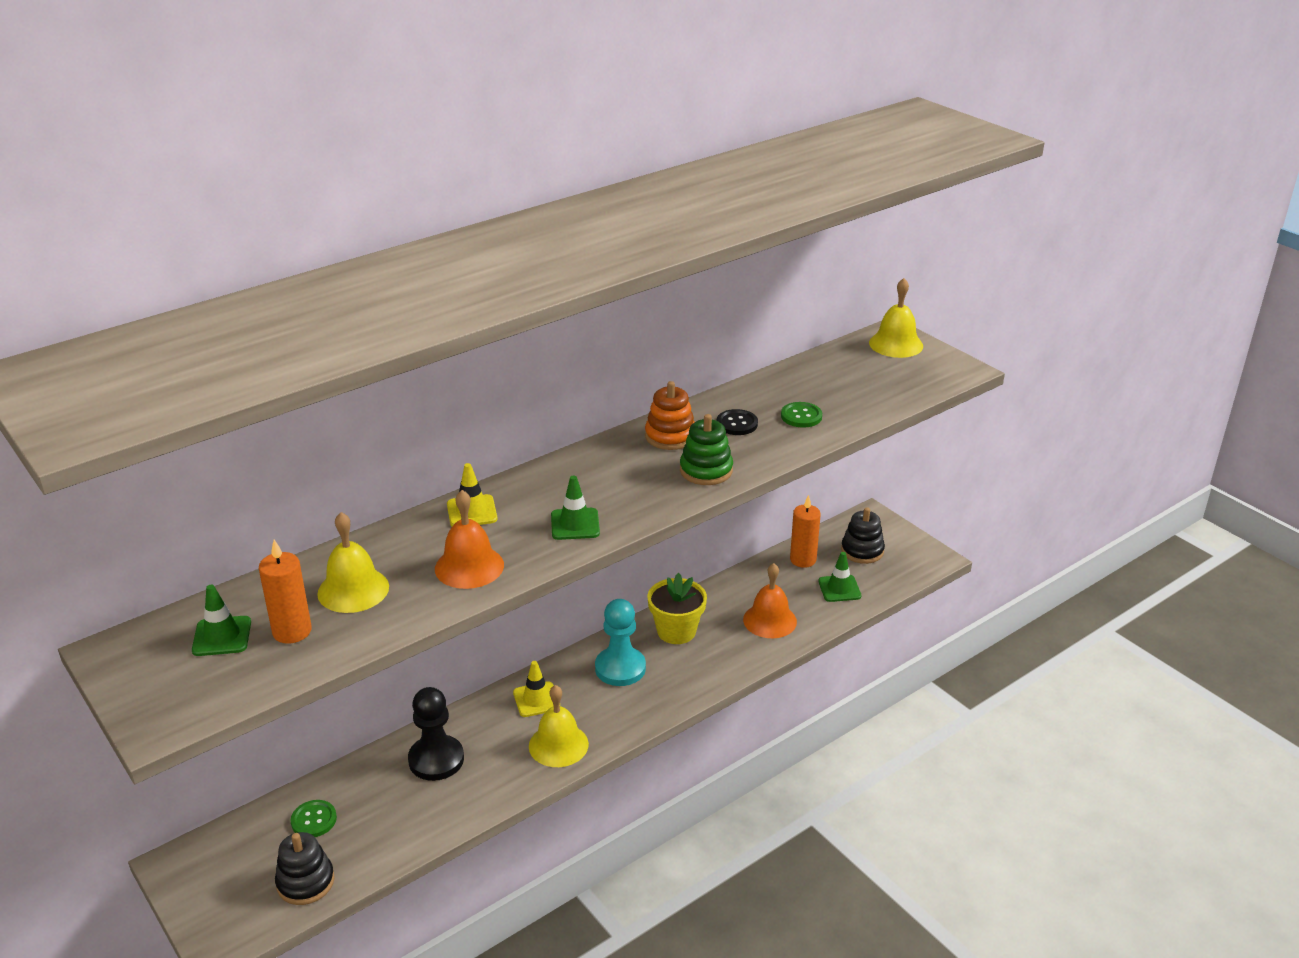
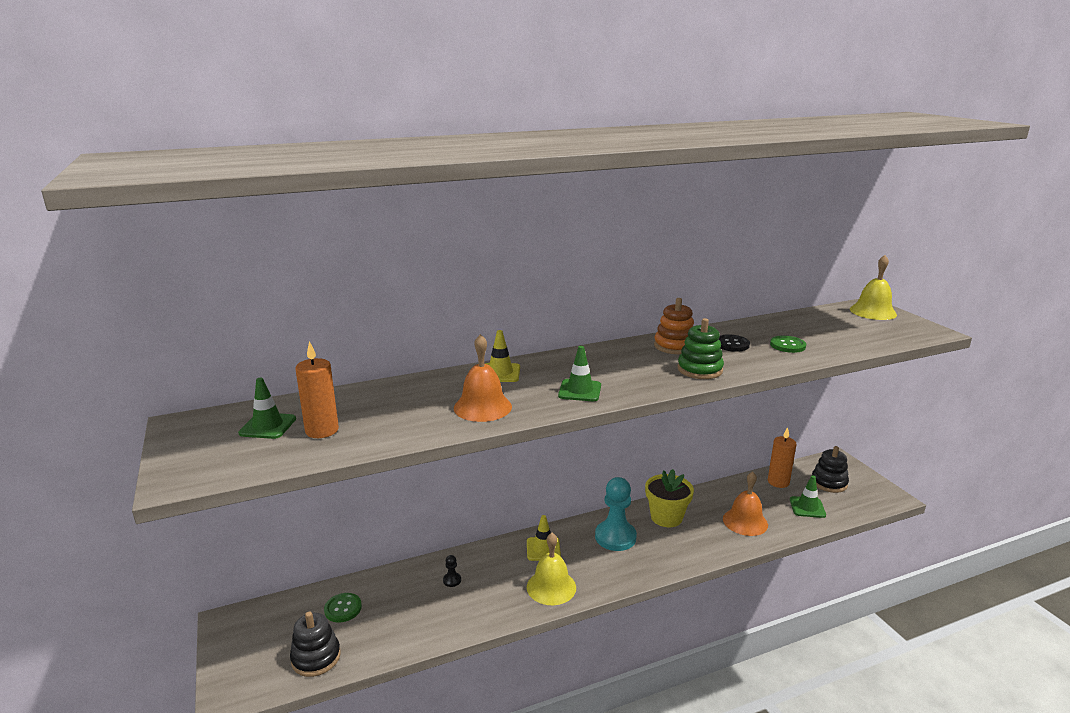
camera: 15 degrees right, 10 degrees down
yellow bell [317,512,389,613] -> none
black pawn [408,687,464,781] -> black pawn [443,555,461,587], size x0.40

